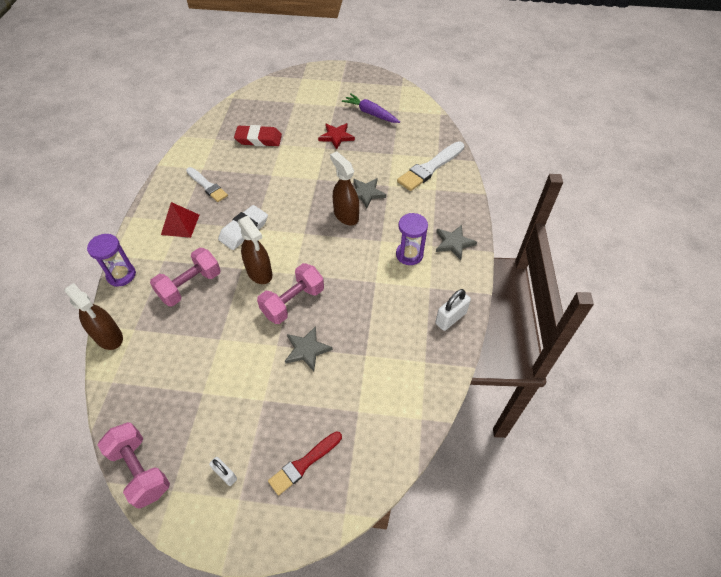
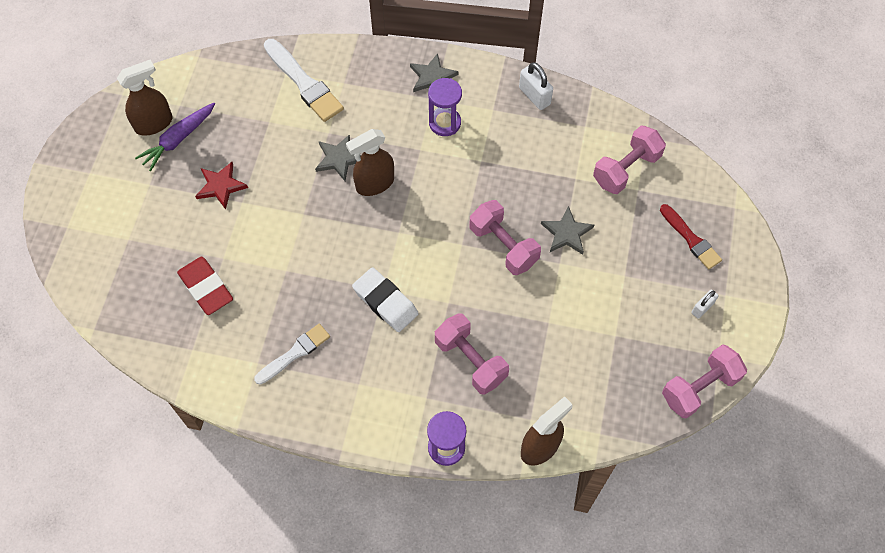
camera: 85 degrees left, 10 degrees up
red pyramid [161,202,199,238] -> none
red eraser [234,125,282,146] -> red eraser turned 45 degrees counterclockwise [177,257,233,315]
brown spray bottle [238,216,272,284] -> brown spray bottle moved to [117,60,173,136]
none -> pink dumbbell [593,125,666,194]

